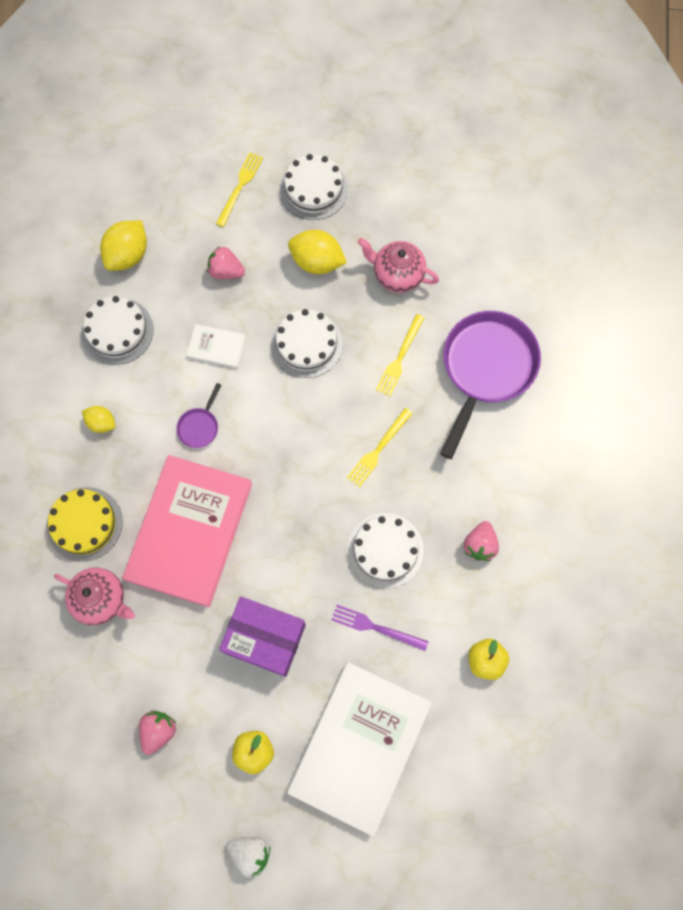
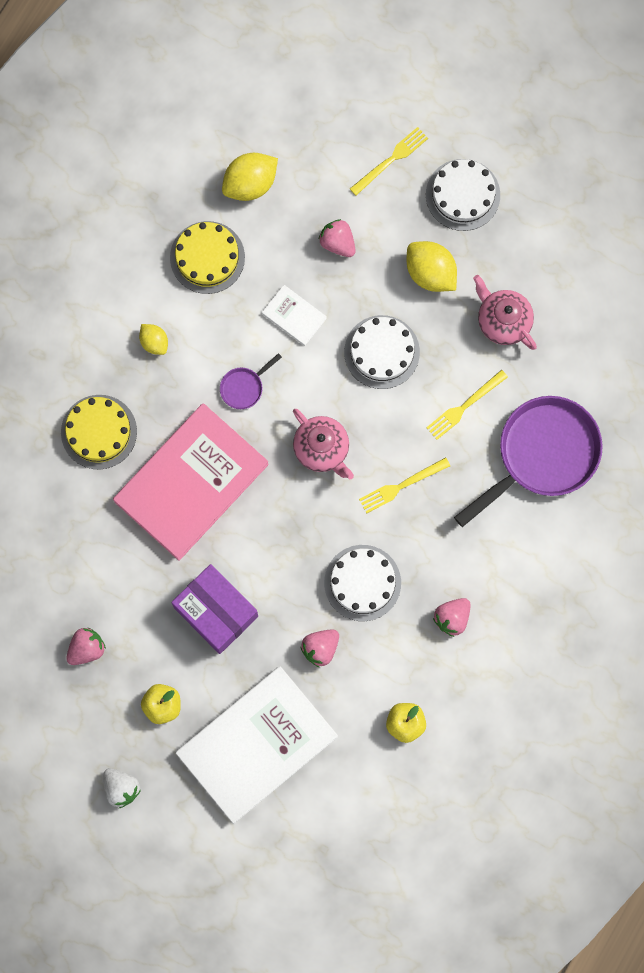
camera: 25 degrees right, 5 degrees up
pink teapot [54,567,135,625] -> pink teapot moved to [293,409,354,479]
white cake [82,296,153,365] -> yellow cake [170,221,245,294]
purple fork [331,605,429,651] -> pink strawberry [300,629,339,667]

